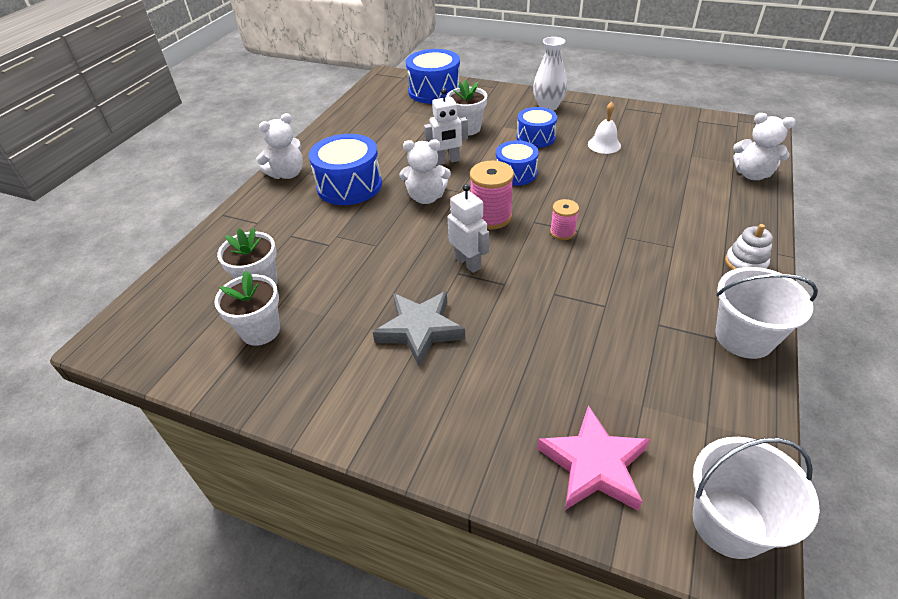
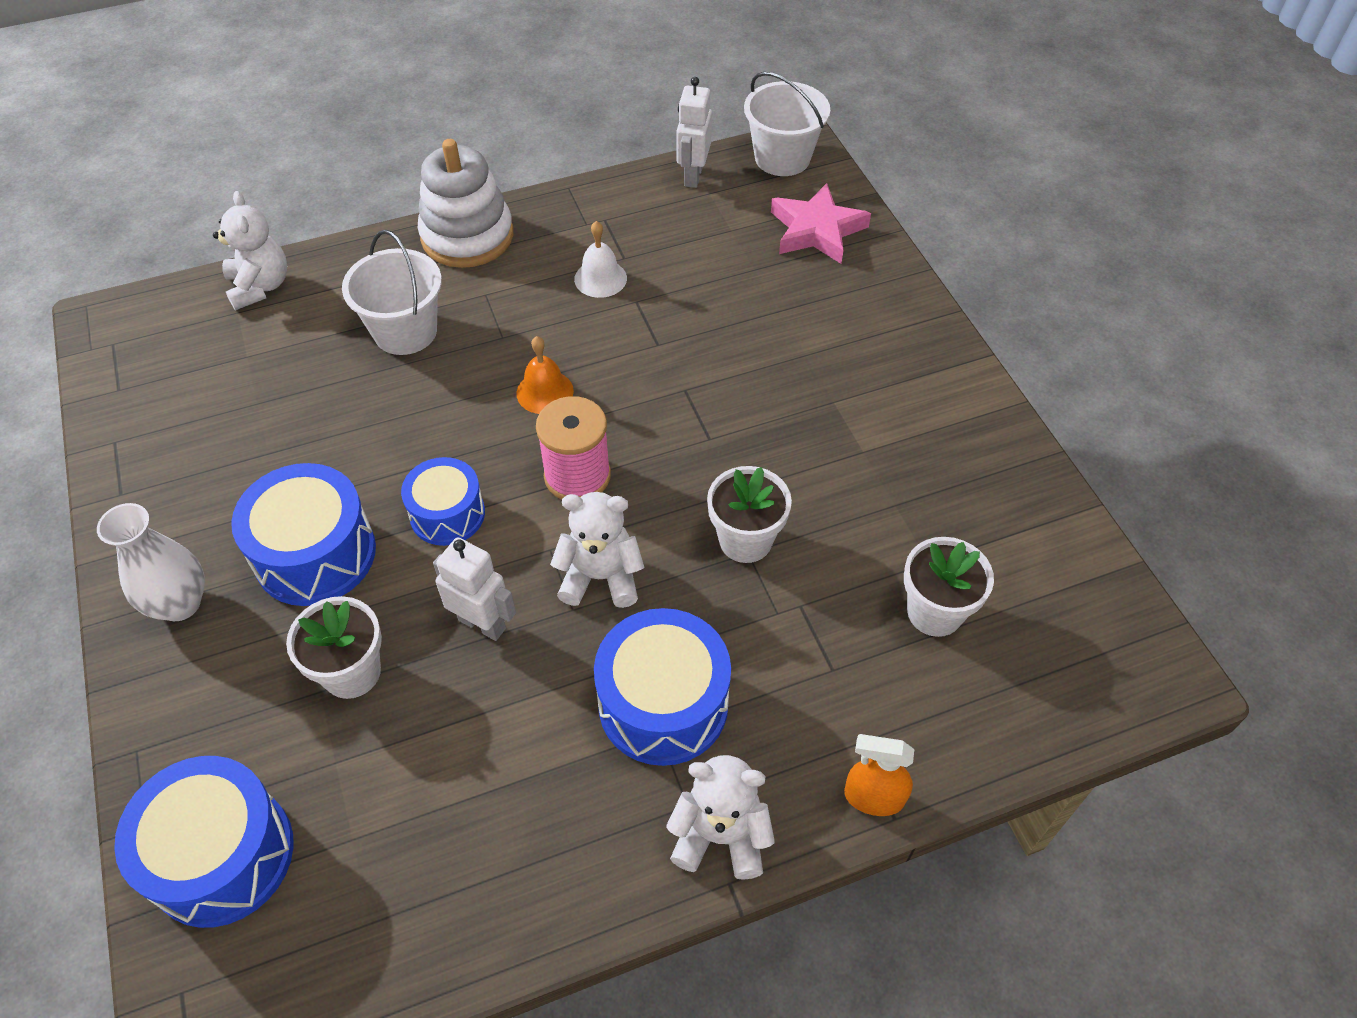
camera: 135 degrees left, 10 degrees up
white flower pot [215,271,280,346] -> white flower pot moved to [707,466,792,563]
grey star [373,291,465,367] -> none
white teddy bear [400,139,451,204] -> white teddy bear turned 45 degrees counterclockwise [550,492,644,608]
white robot [448,184,489,273] -> white robot moved to [676,77,712,188]
blue drum [517,107,557,148] -> blue drum [231,463,376,606], size x1.56
pink spool [550,199,579,240] -> orange bell [516,336,574,414]
white bell [588,102,621,154] -> white bell moved to [574,221,627,298]
white bucket [715,267,818,359] -> white bucket moved to [342,230,442,355]
white stacking toy [725,224,773,270] -> white stacking toy [418,139,513,268], size x1.92
none -> orange spray bottle [844,734,914,816]

